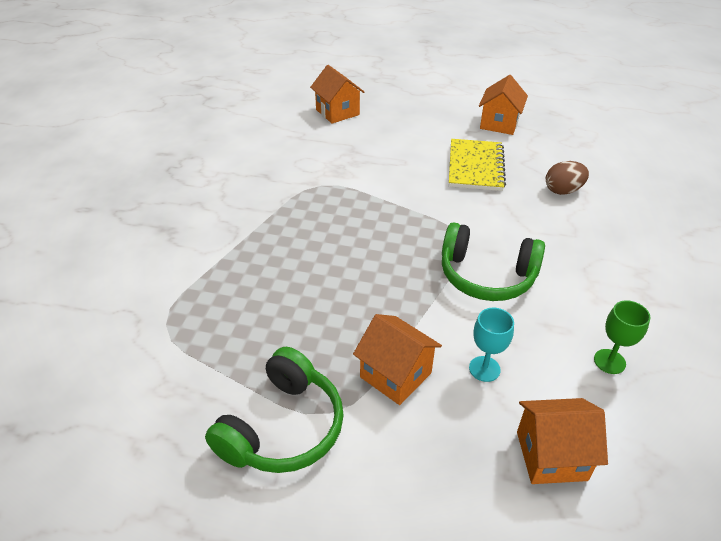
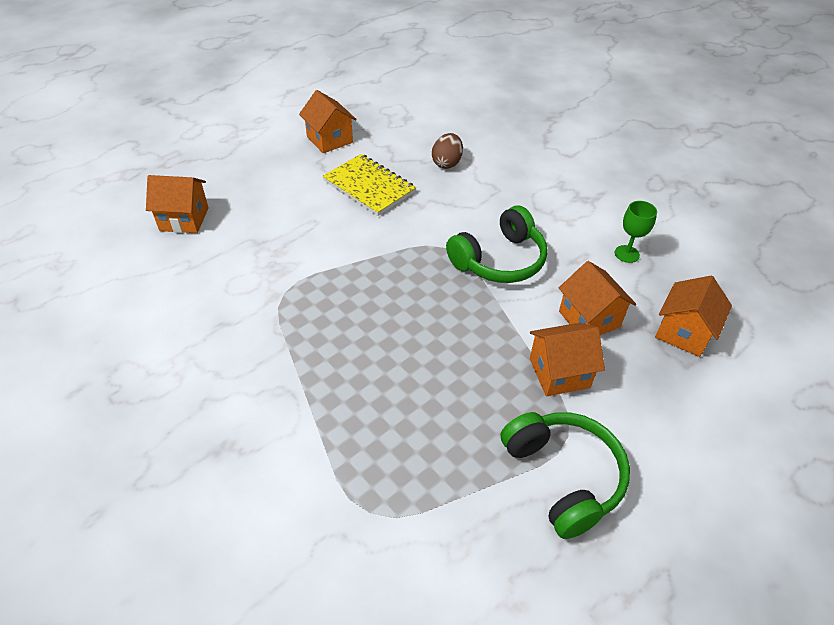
camera: 55 degrees left, 5 degrees up
turquoise goblet [469,308,514,382] -> orange house [559,261,636,335]

